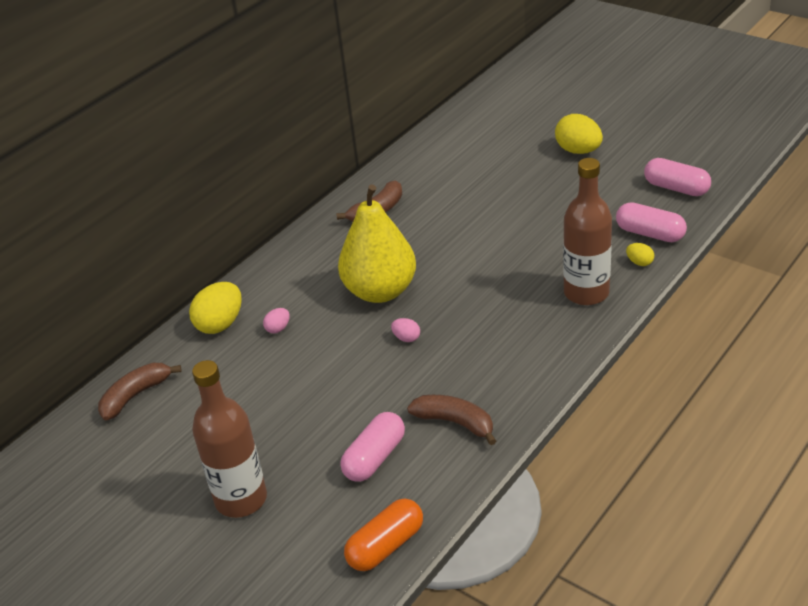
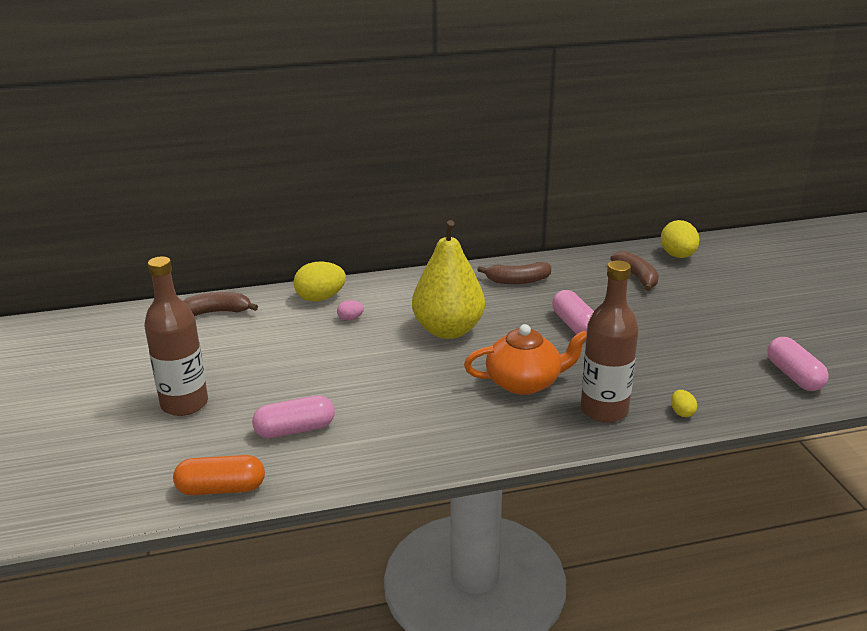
camera: 35 degrees right, 10 degrees down
pink egg [391,318,420,342] -> none
brown banana [407,395,496,445] -> brown banana moved to [610,251,659,291]
yellow egg [555,114,603,154] -> yellow egg moved to [661,220,699,258]
pink capsule [616,202,687,242] -> pink capsule moved to [552,290,594,334]
none -> orange teapot [464,324,587,395]

